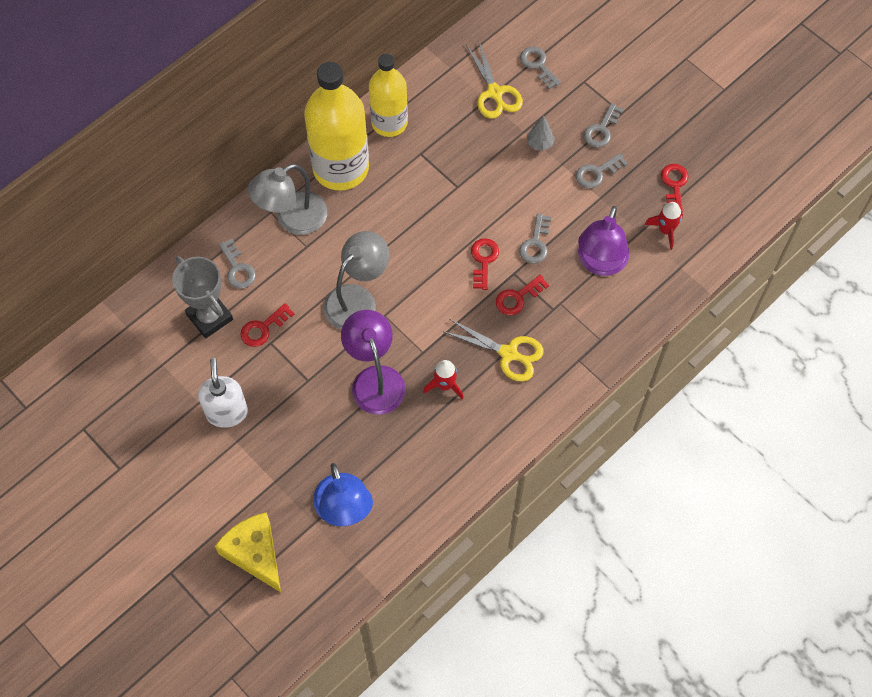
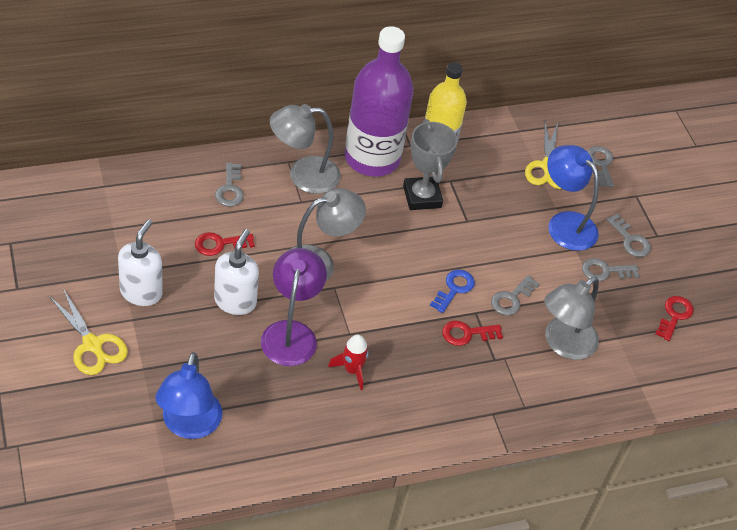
camera: 20 degrees right, 15 degrees down
grey trophy [172,256,233,338] -> grey trophy moved to [403,119,458,210]
yellow cheese [215,512,281,592] -> none
yellow bottle [304,62,369,190] -> purple bottle [345,26,414,177]
yellow scissors [444,319,544,381] -> yellow scissors moved to [49,289,128,375]
red key [471,238,499,290] -> blue key [430,270,475,313]
grey tree [527,115,555,151] -> blue lamp [547,145,599,251]
purple lamp [578,206,629,276] -> grey lamp [544,276,599,360]
grey key [584,103,624,148] -> grey key turned 90 degrees counterclockwise [606,214,651,257]
red rocket [645,202,683,250] -> none
none -> white soap dispenser [214,229,259,315]

